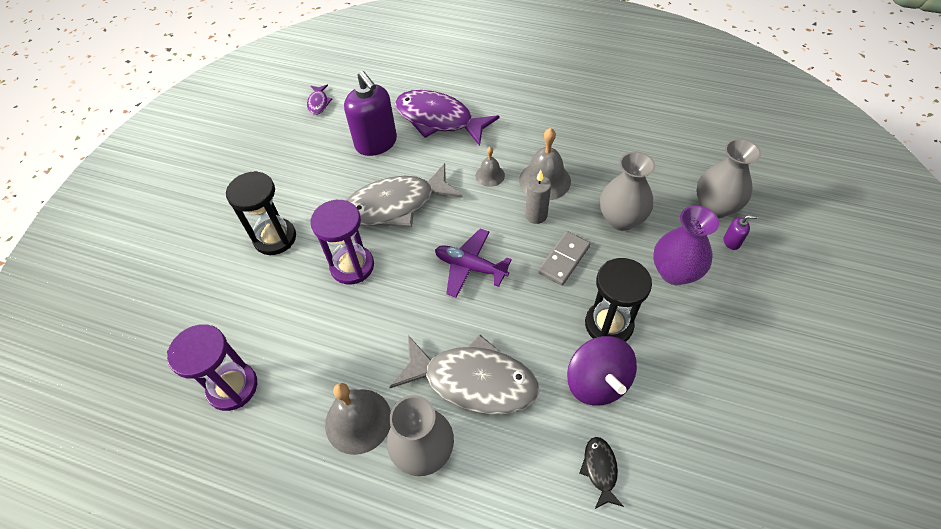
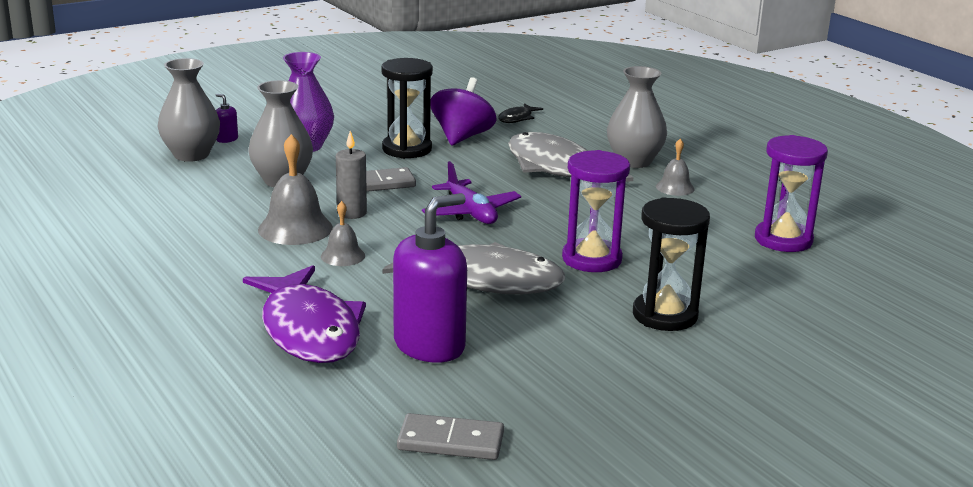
camera: 145 degrees left, 30 degrees down
purple fish [307,84,332,115] -> grey domino [397,413,504,460]
grey bell [325,383,391,455] -> grey bell [656,139,695,196], size x0.57
purple soap dispenser [344,71,397,156] -> purple soap dispenser turned 45 degrees clockwise [393,193,467,363]

